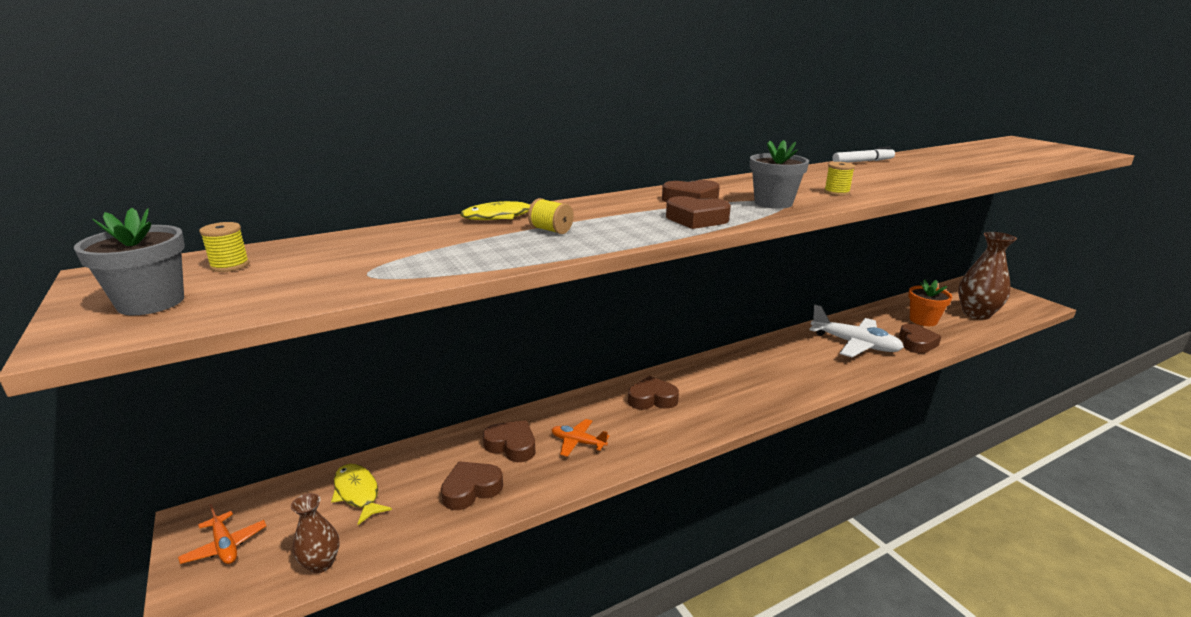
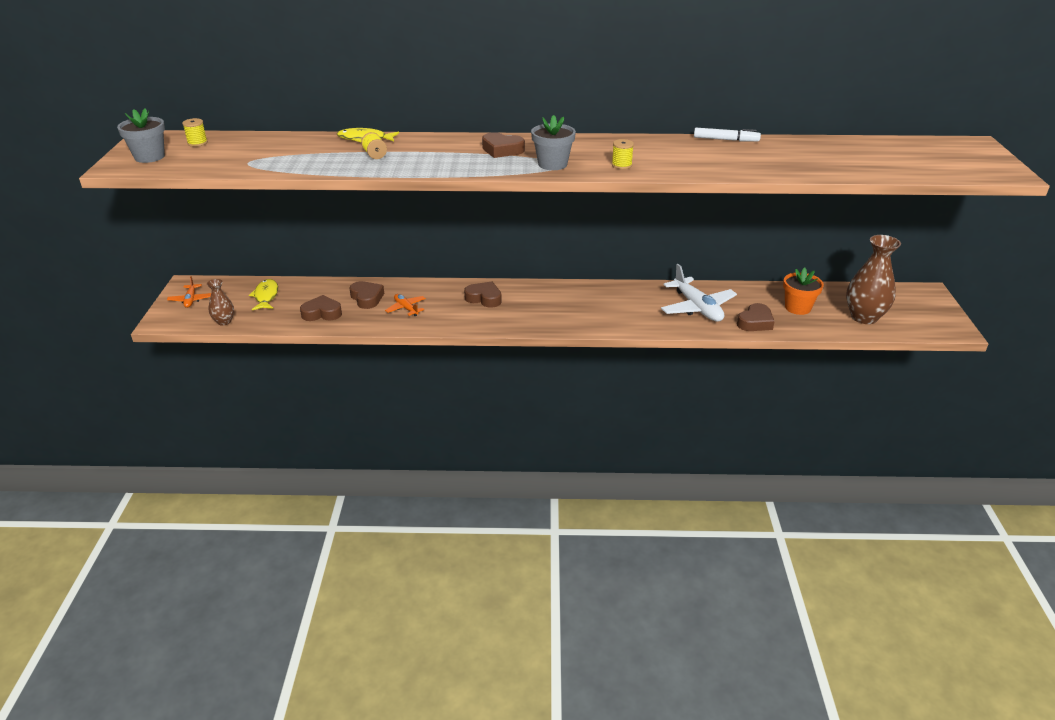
camera: 30 degrees right, 10 degrees up
brown heart [666,196,731,229] -> none

